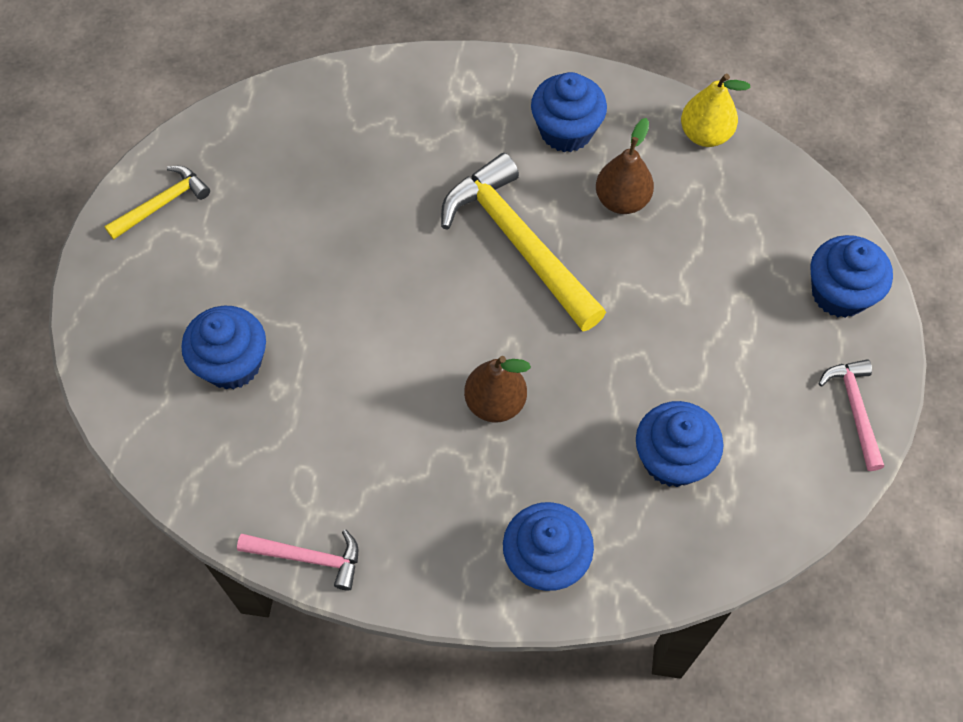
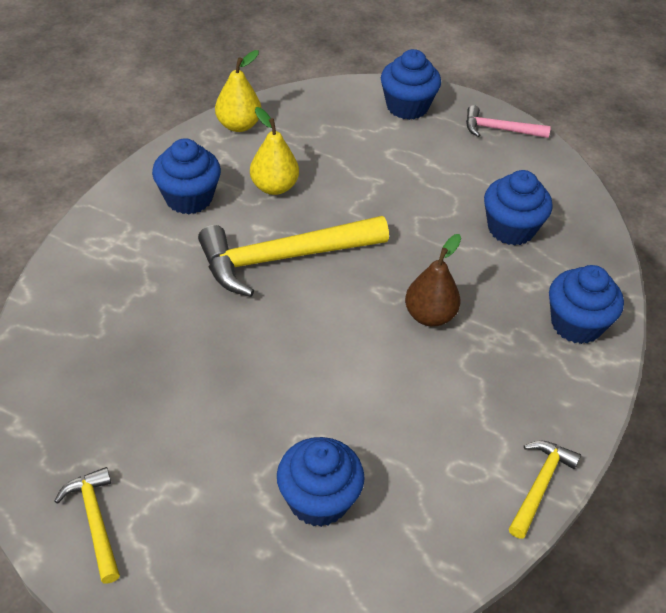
camera: 75 degrees left, 15 degrees down
pink hammer [237,530,358,591] -> yellow hammer [509,440,581,539]
brown pear [596,118,654,214] -> yellow pear [250,107,299,195]

